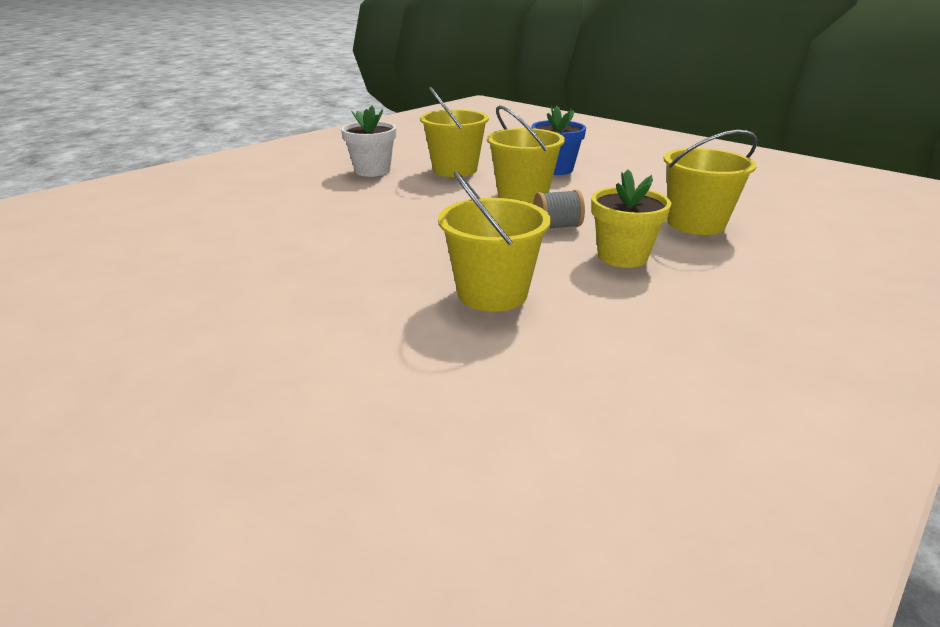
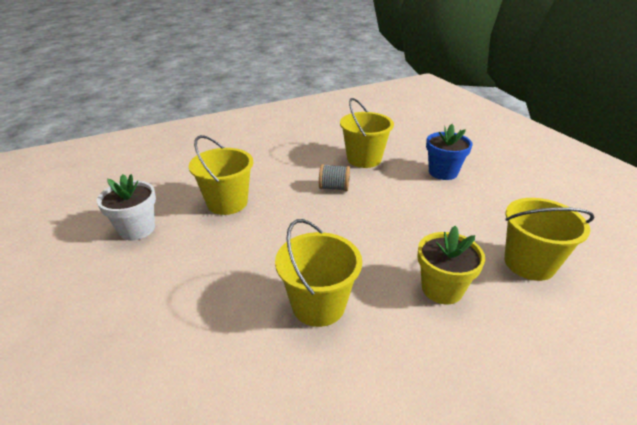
camera: 20 degrees right, 5 degrees up
white flower pot [341,106,396,177] -> white flower pot moved to [97,174,156,240]
yellow bucket [487,105,565,204] -> yellow bucket moved to [189,135,253,215]
grey spool [533,190,585,228] -> grey spool moved to [319,164,350,191]

